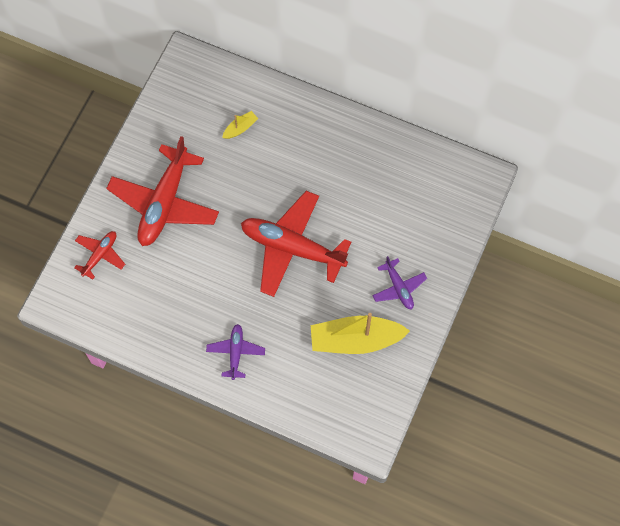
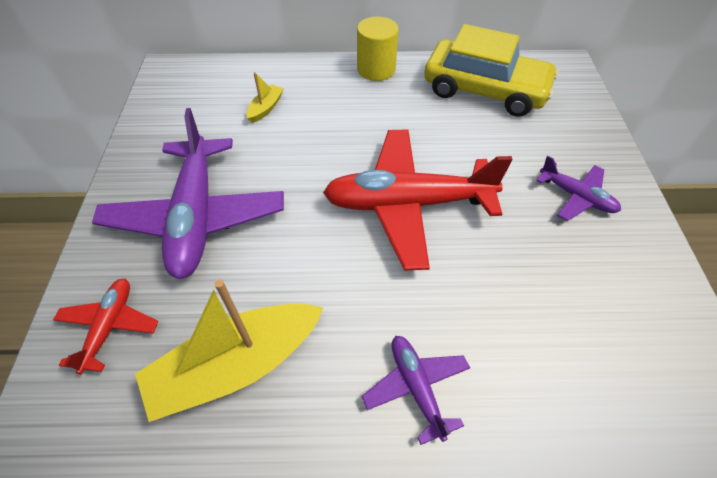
camera: 25 degrees left, 15 degrees down
red plane [106,136,219,246] -> purple plane [92,108,284,279]
yellow boat [311,313,410,354] -> yellow boat moved to [135,280,324,422]
none -> yellow cylinder [357,17,399,81]
none -> yellow car [424,24,559,117]

